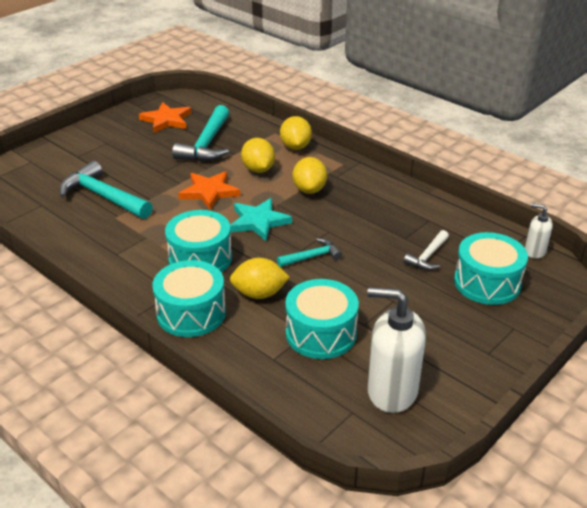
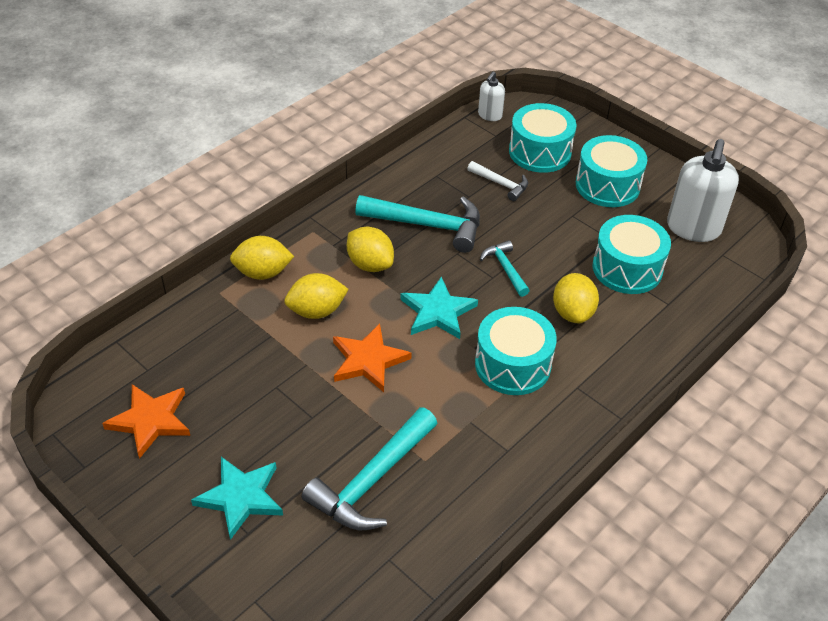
camera: 90 degrees left, 10 degrees up
turquoise drum [153,260,226,337] -> turquoise drum moved to [576,135,647,207]
turquoise hammer [172,105,229,161] -> turquoise hammer moved to [355,195,480,253]
yellow lemon [293,157,327,194] -> yellow lemon turned 45 degrees clockwise [347,227,394,272]
none -> turquoise star [191,457,283,540]

